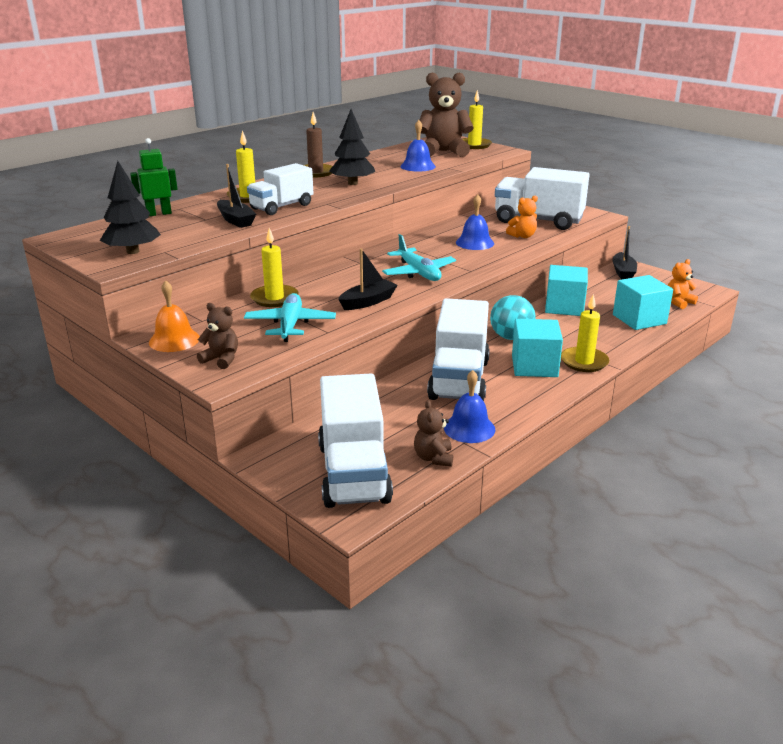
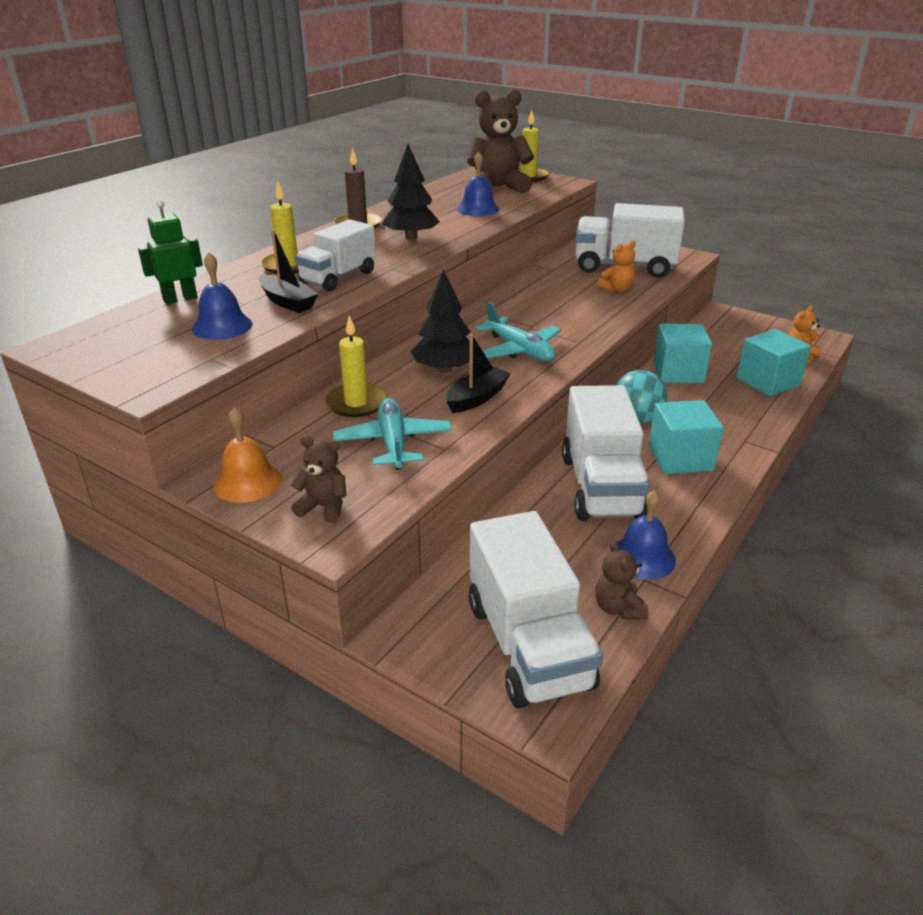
camera: 10 degrees left, 5 degrees up
black tree [100,161,161,254] -> black tree moved to [411,270,470,373]
blue bell [456,194,494,250] -> blue bell moved to [192,252,252,340]
yellow candle [561,294,609,372] -> none
black boat [612,226,637,279] -> none

